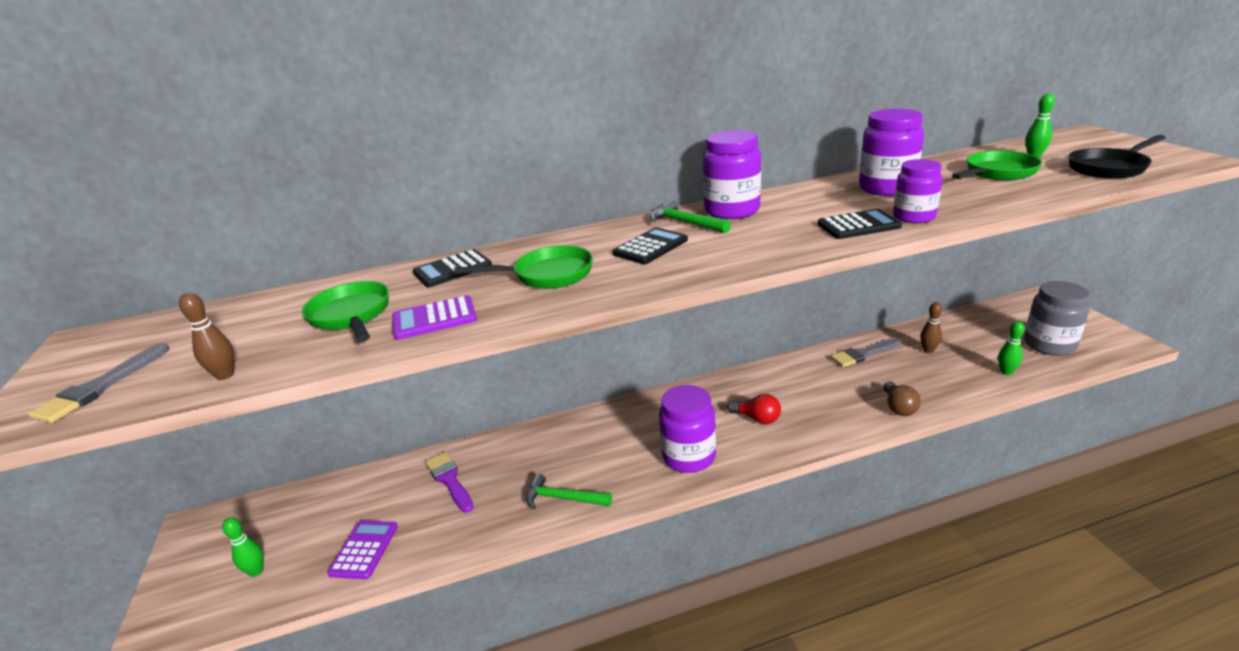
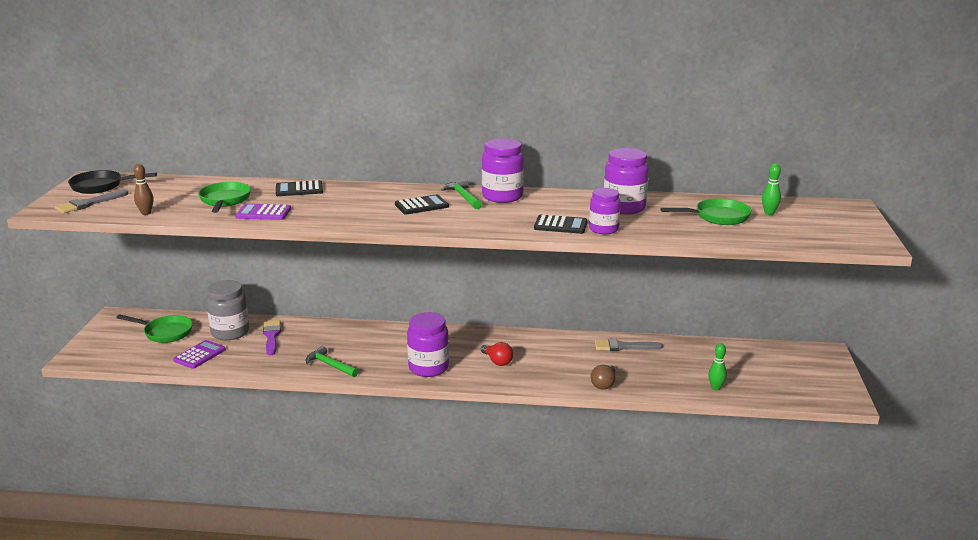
camera: 20 degrees right, 5 degrees down
green bowling pin [222,517,264,577] -> none
green pan [454,245,593,289] -> green pan moved to [116,314,193,343]
brown bowling pin [920,302,942,353] -> none
grey jar [1024,281,1090,356] -> grey jar moved to [206,280,249,340]
black pan [1068,135,1166,179] -> black pan moved to [68,170,157,194]

